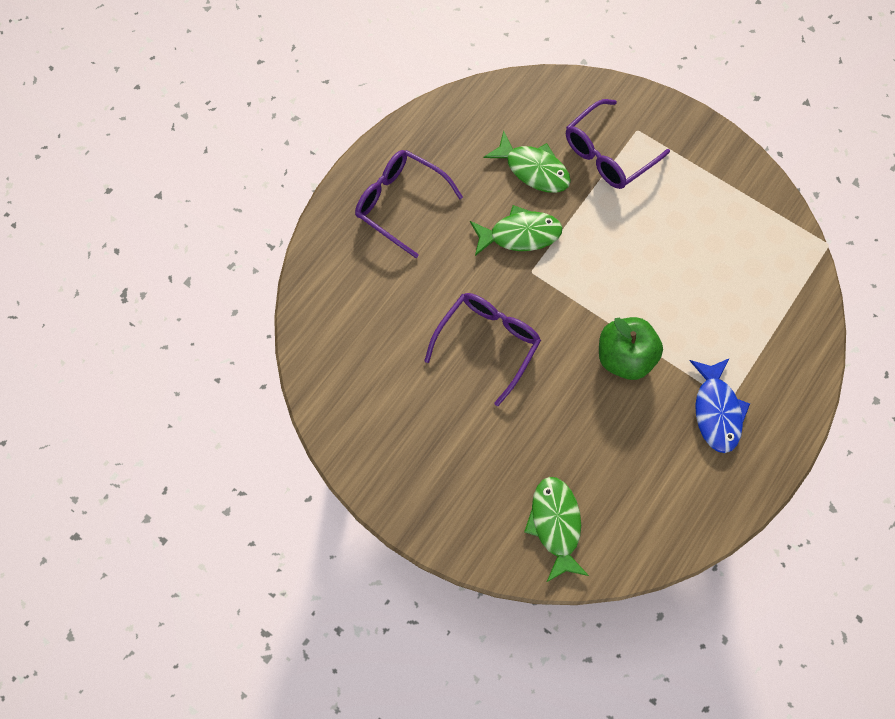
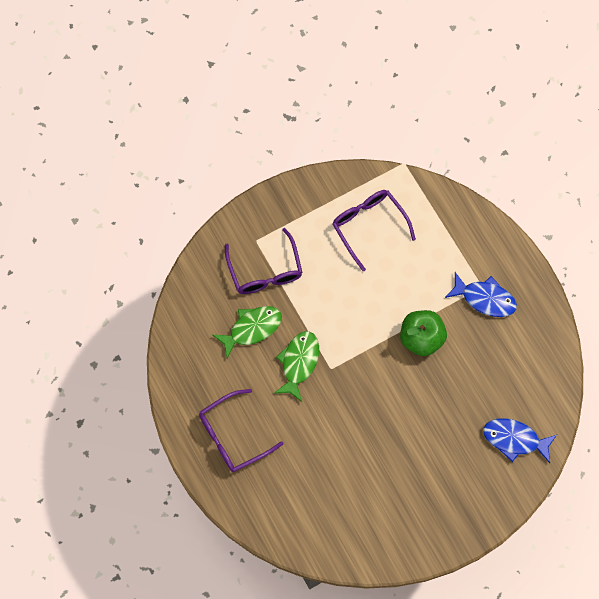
camera: 65 degrees left, 0 degrees up
purple glasses [424,293,541,406] -> purple glasses moved to [332,190,416,271]
green fish [524,477,589,582] -> blue fish [483,418,557,463]

